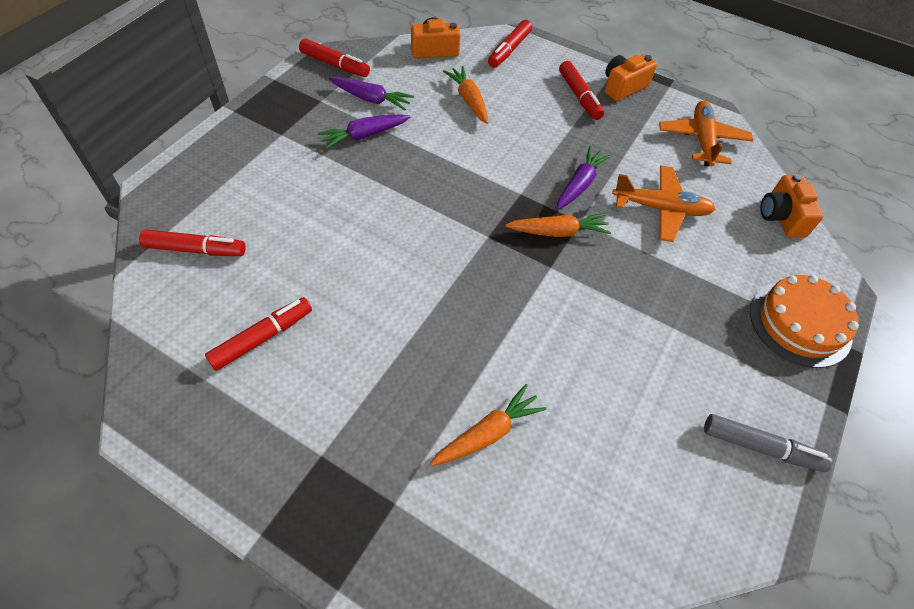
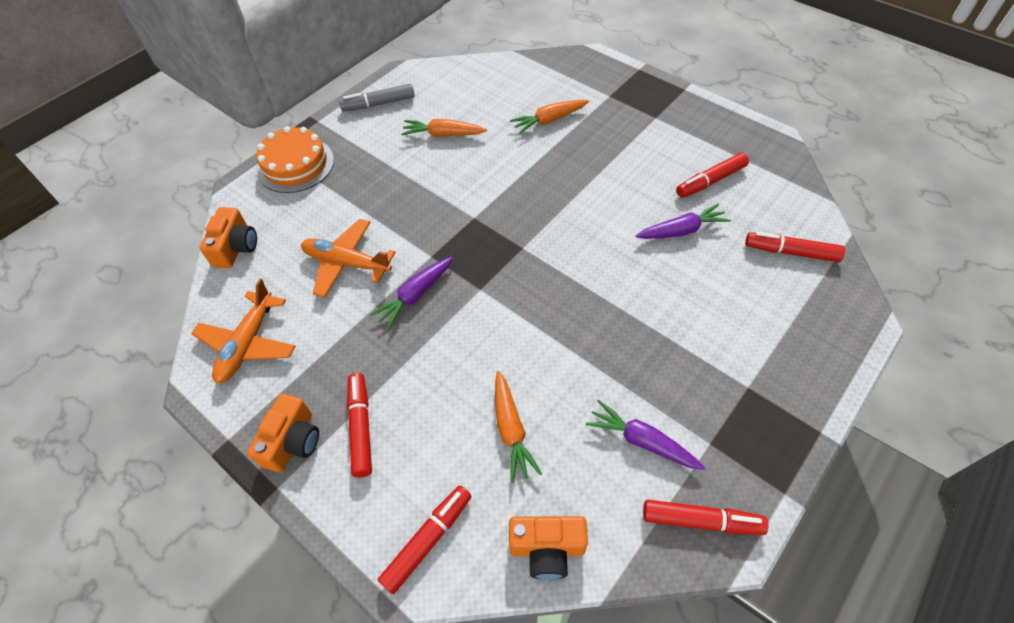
camera: 165 degrees left, 0 degrees up
red marker [299,38,370,77] -> red marker turned 150 degrees clockwise [643,500,768,535]
purple carrot [317,114,410,149] -> purple carrot moved to [636,203,731,239]
orange carrot [506,213,611,237] -> orange carrot moved to [401,119,487,137]
orange camera [605,54,657,101] -> orange camera turned 45 degrees counterclockwise [247,393,319,472]
grey marker [704,414,832,472] -> grey marker turned 45 degrees counterclockwise [339,84,415,112]

